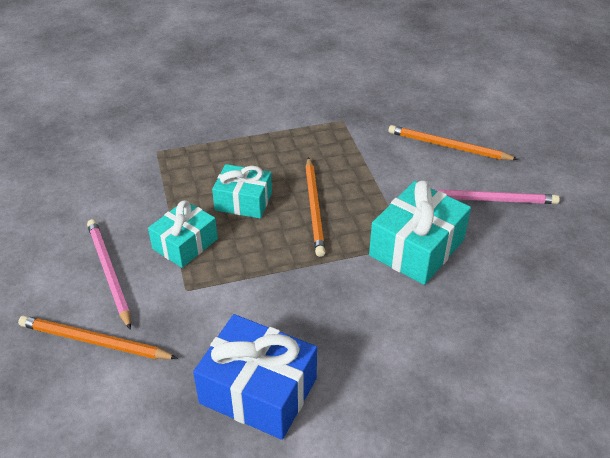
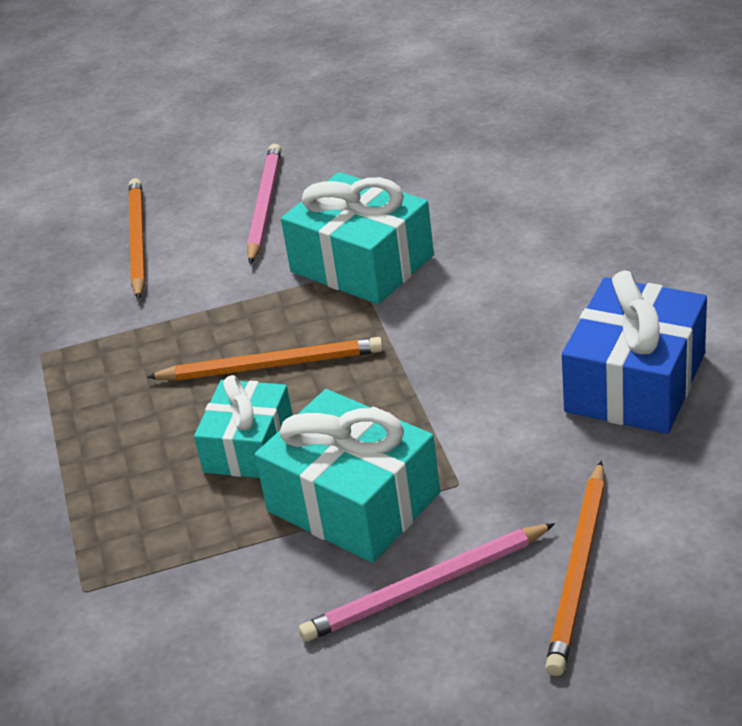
camera: 85 degrees left, 5 degrees down
turquoise gift [148,200,218,268] -> turquoise gift [255,389,440,563], size x1.52
orange pencil [388,125,519,160] -> orange pencil turned 150 degrees clockwise [129,178,145,300]

